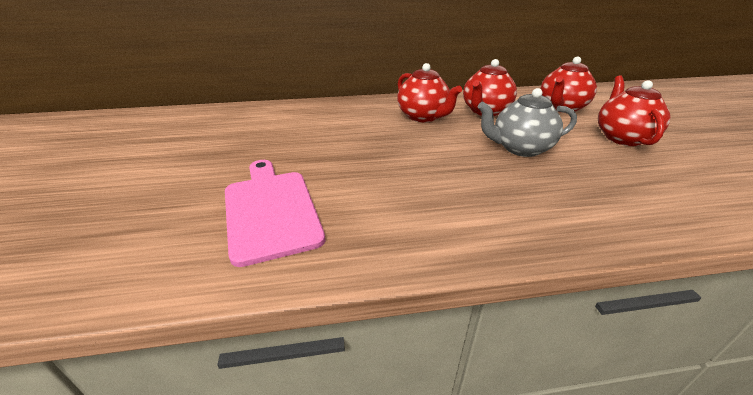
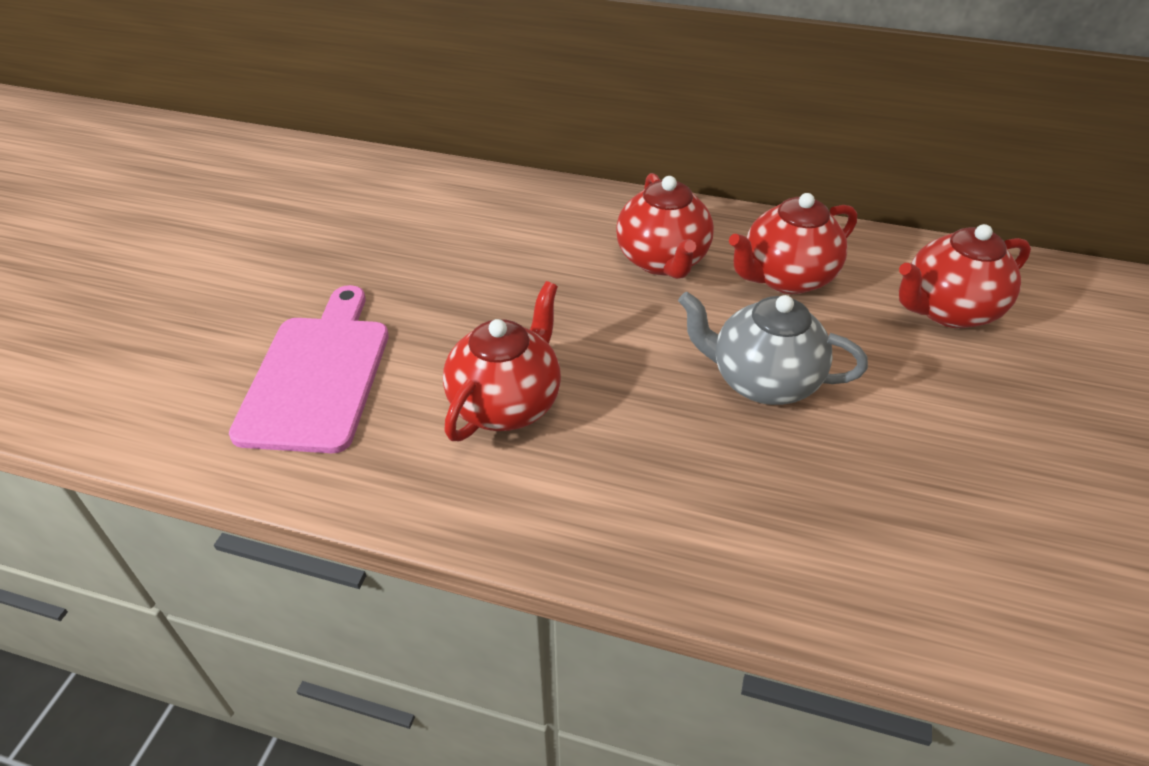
camera: 25 degrees right, 10 degrees up
red teapot [598,76,671,146] -> red teapot moved to [443,281,561,441]

